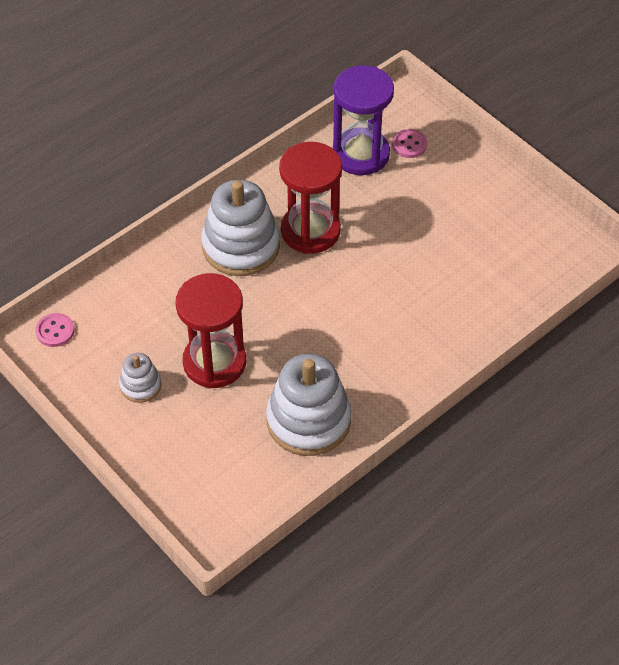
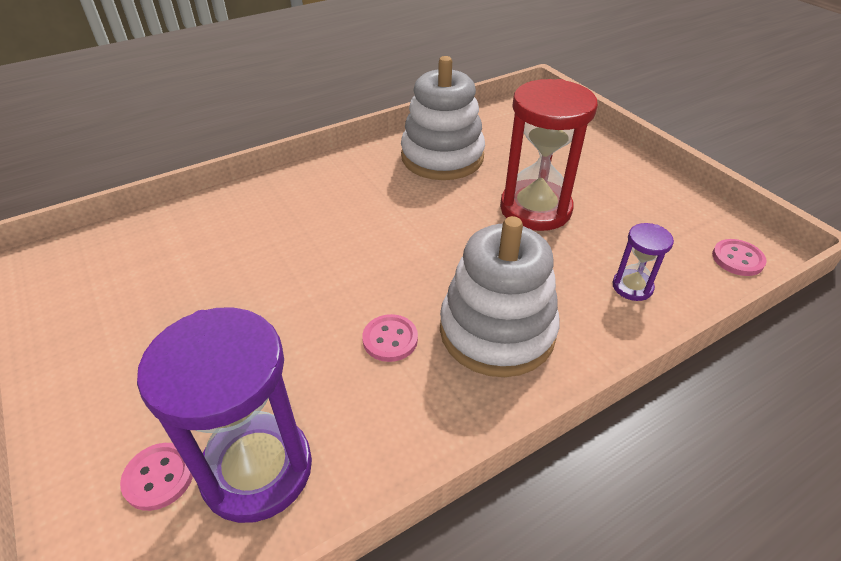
camera: 170 degrees left, 10 degrees down
white stacking toy [119,353,162,403] -> none
red hourglass [279,142,342,254] -> pink button [362,314,418,362]
none -> purple hourglass [613,223,674,301]

